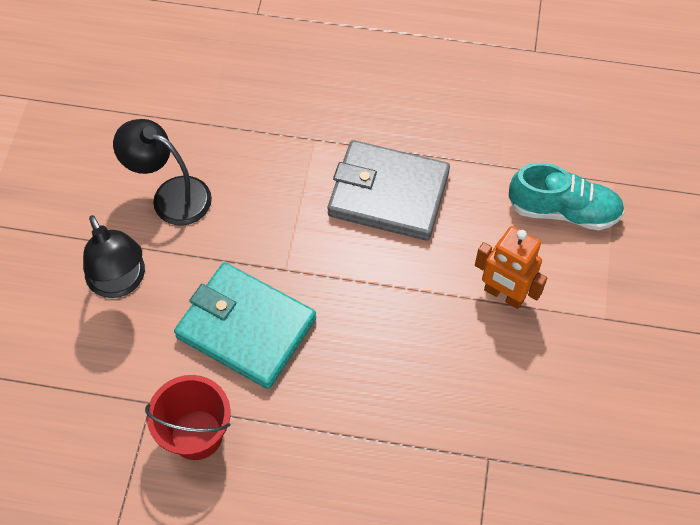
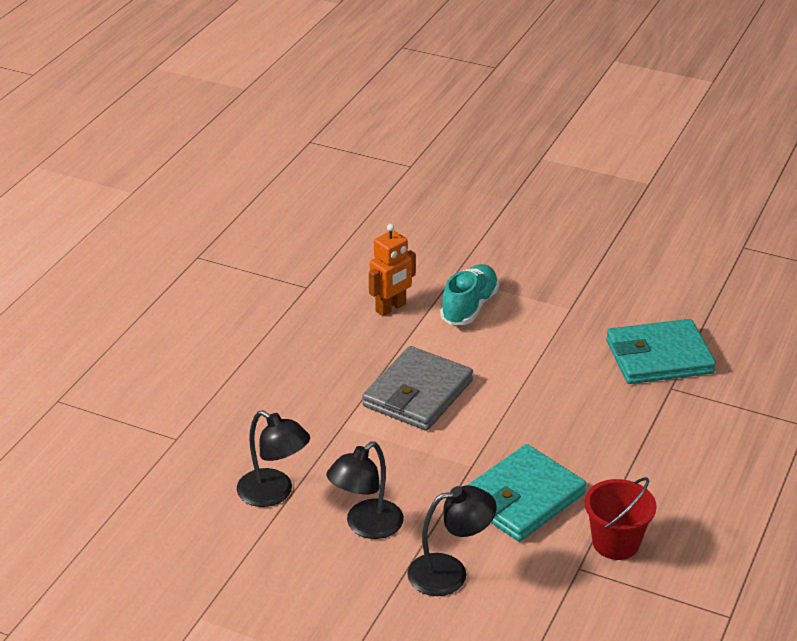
camera: 75 degrees left, 25 degrees down
orange robot [475,226,547,309] -> orange robot moved to [369,224,416,316]
none -> black lamp [237,410,310,507]
none -> turquoise wallet [606,319,716,384]

